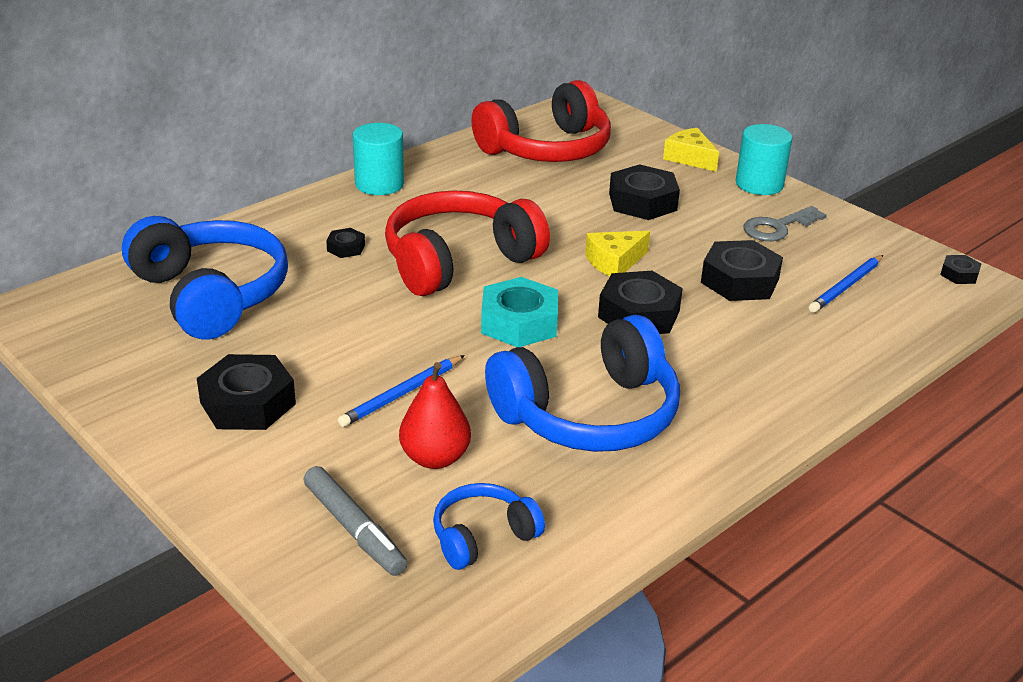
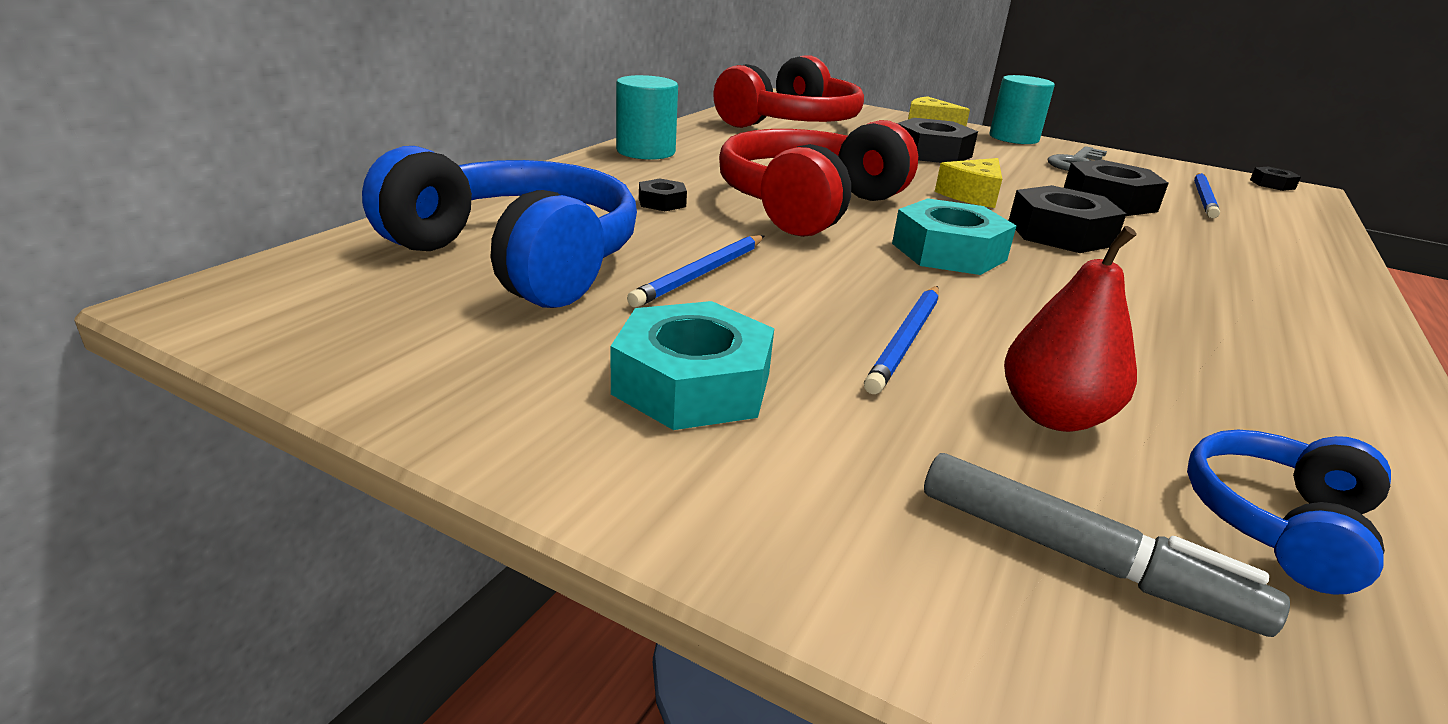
camera: 20 degrees left, 5 degrees down
black nut [197,354,296,430] -> turquoise nut [611,301,774,430]
blue headphones [485,315,680,452] -> none
none -> blue pencil [627,235,764,308]

